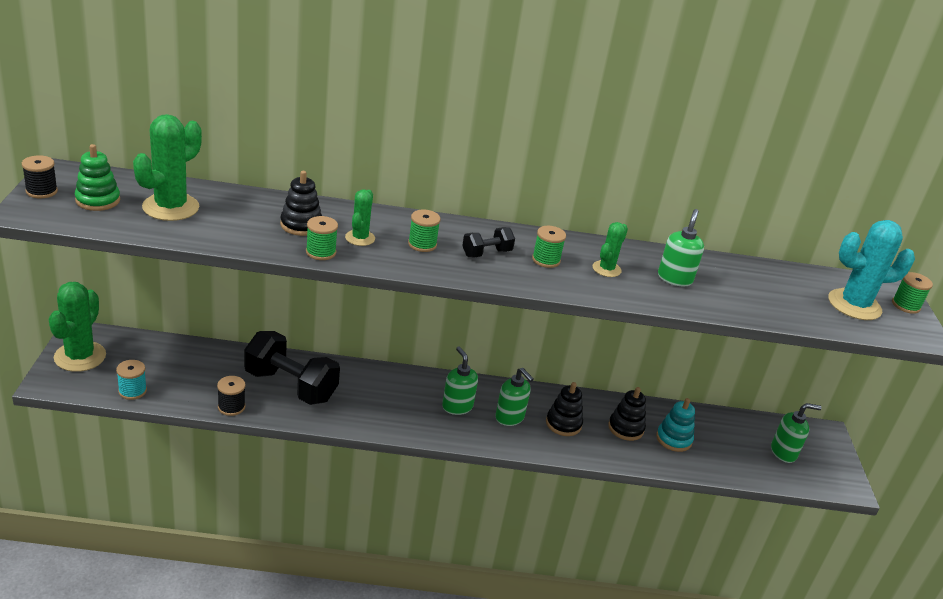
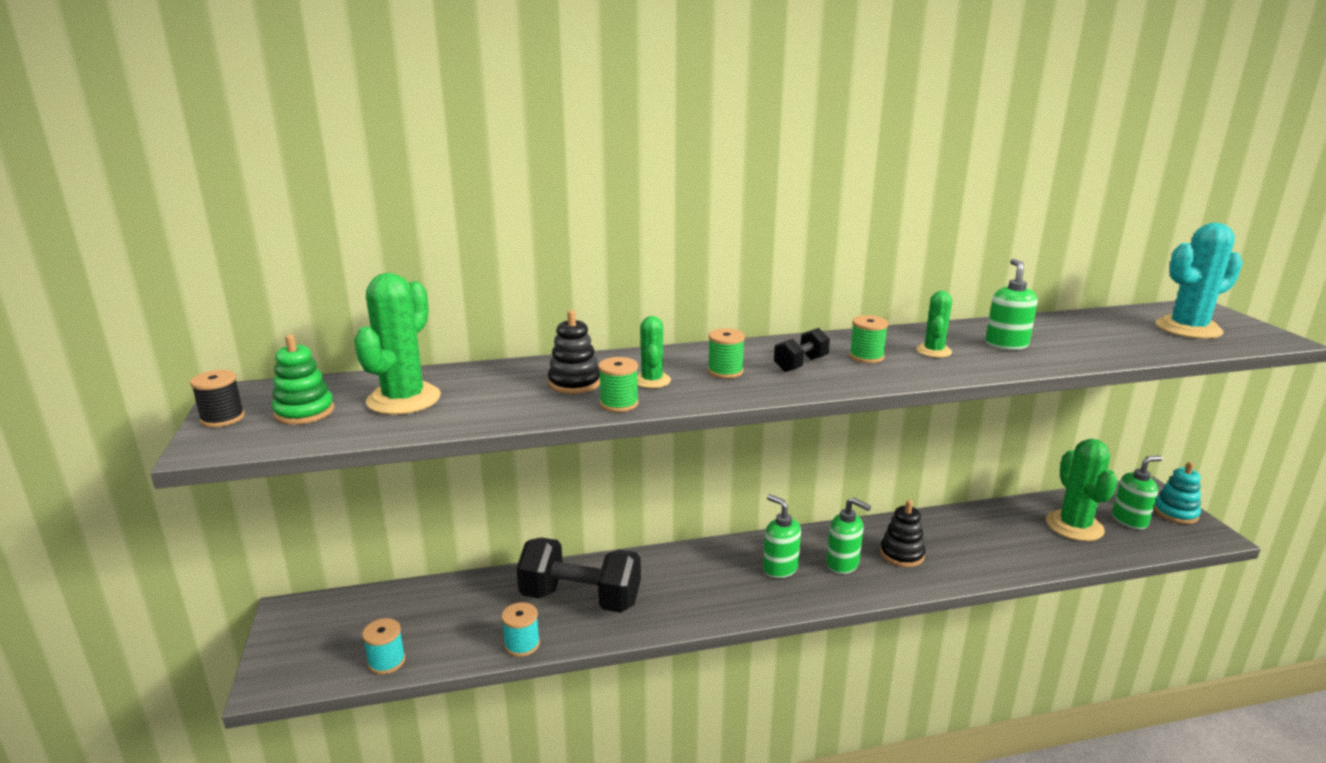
camera: 10 degrees left, 10 degrees down
green cactus [49,282,106,372] -> green cactus moved to [1046,439,1118,541]
black spool [217,376,246,416] -> turquoise spool [501,602,540,657]
black stacking toy [608,387,646,441] -> none
turquoise stacking toy [656,398,695,452] -> turquoise stacking toy moved to [1154,462,1201,524]
green spool [892,272,933,314] -> none

